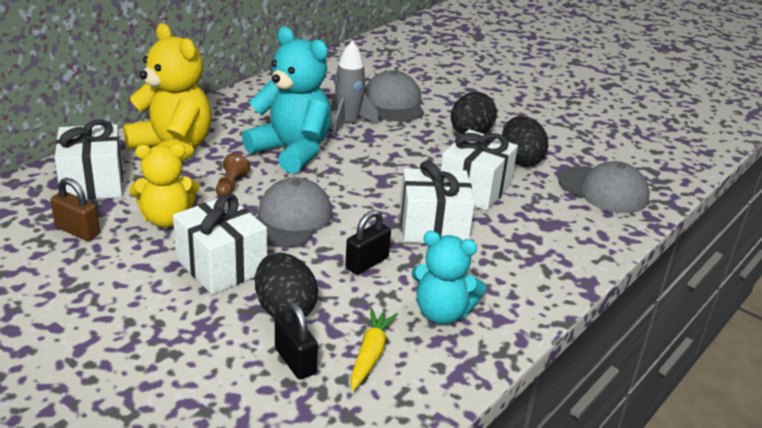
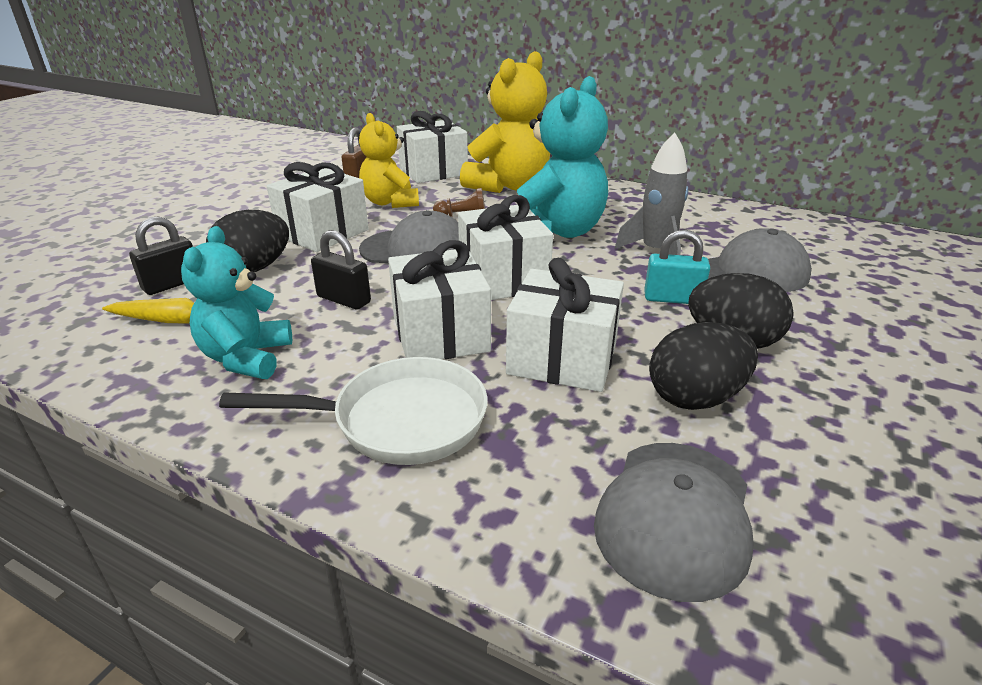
camera: 80 degrees right, 0 degrees up
none -> white pan [219,357,488,465]
none -> white gift [458,195,553,300]
none -> turquoise padlock [644,230,710,304]

